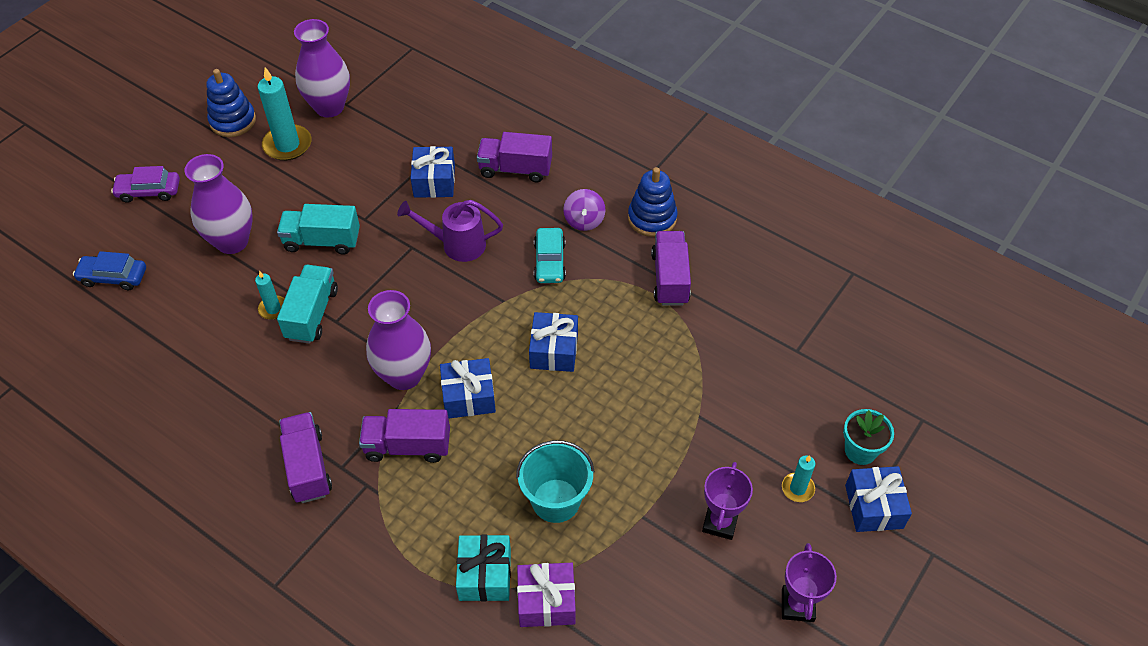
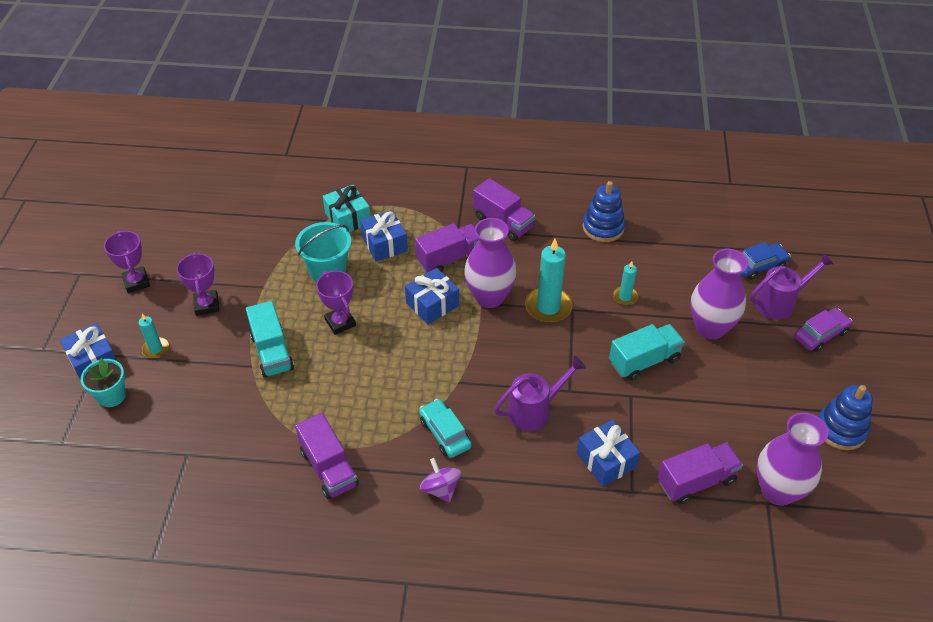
camera: 150 degrees right, 5 degrees down
turquoise candle [258,67,311,161] -> turquoise candle moved to [525,239,572,323]
turquoise truck [277,265,338,344] -> turquoise truck moved to [246,301,294,378]
purple truck [477,132,552,182] -> purple truck moved to [658,443,743,504]
purple gift [517,563,576,627] -> none
blue gift [529,312,578,372] -> blue gift moved to [360,210,408,261]
blue stacking toy [628,167,678,237] -> blue stacking toy moved to [582,181,625,242]
none -> purple trophy [316,271,356,335]
none -> purple watering can [750,253,834,320]

